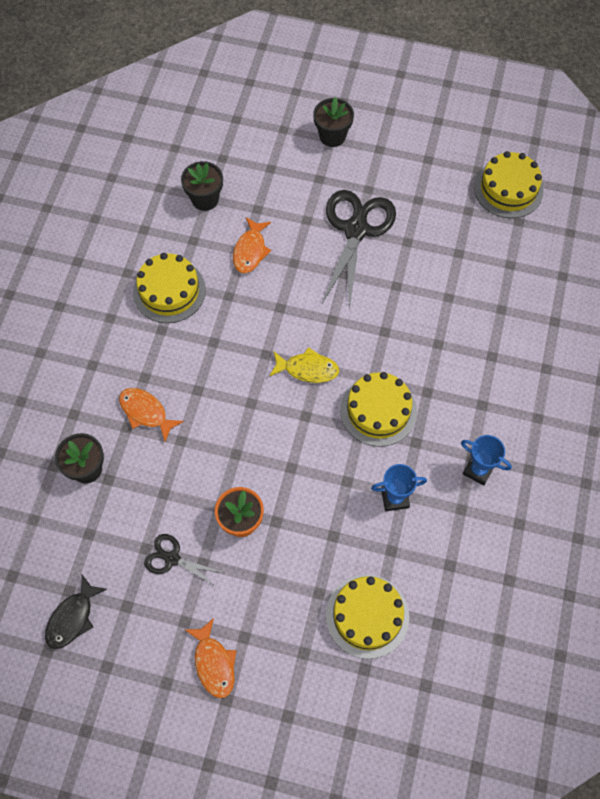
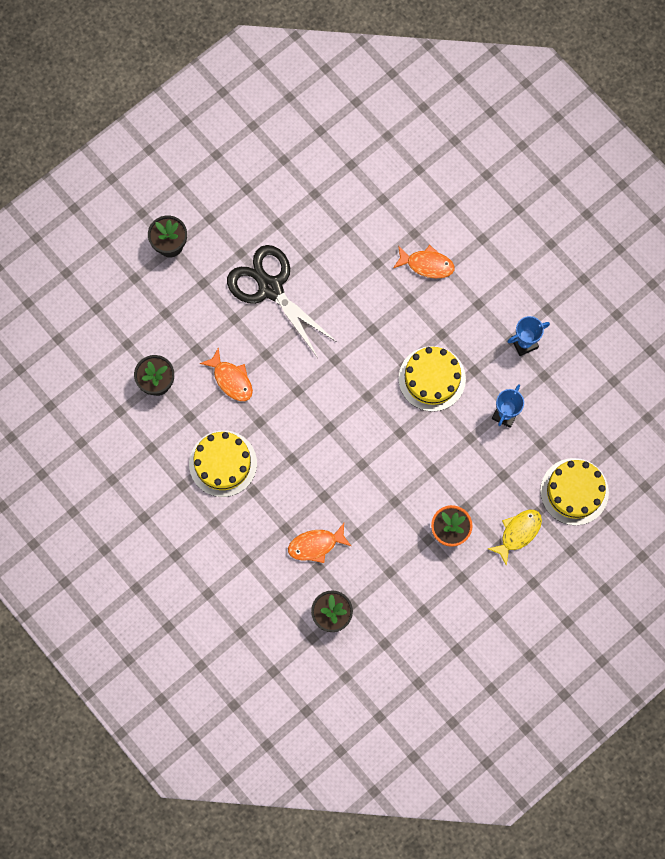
camera: 55 degrees left, 10 degrees up
black fish [45,575,107,649] -> none
black scissors [144,534,224,587] -> none
orange fish [184,618,236,698] -> orange fish moved to [393,245,455,278]
yellow fish [269,347,339,383] -> yellow fish moved to [488,510,542,566]
yellow cake [474,151,544,218] -> none

